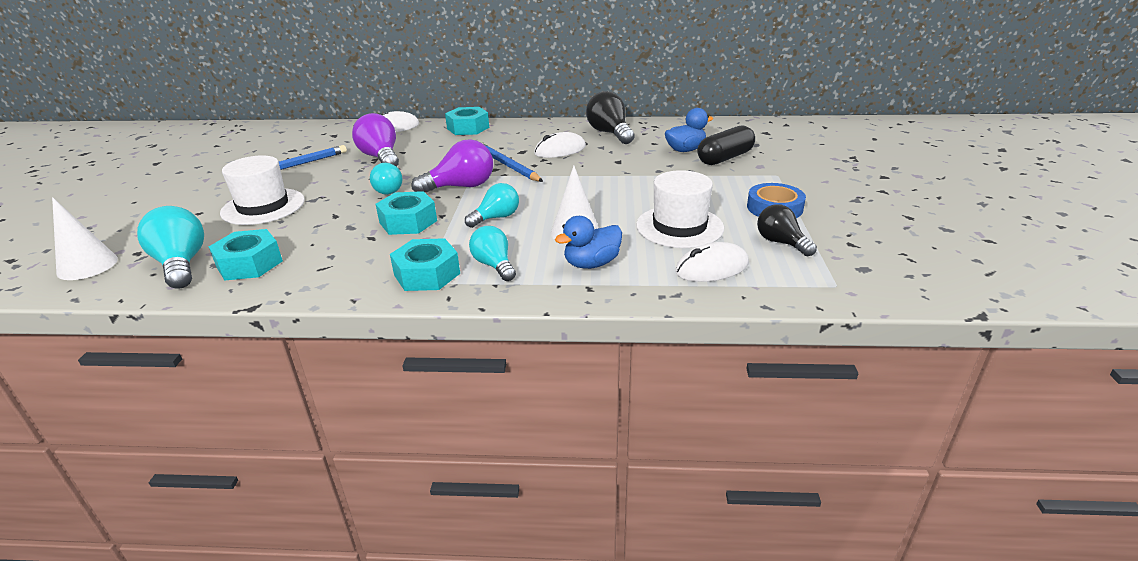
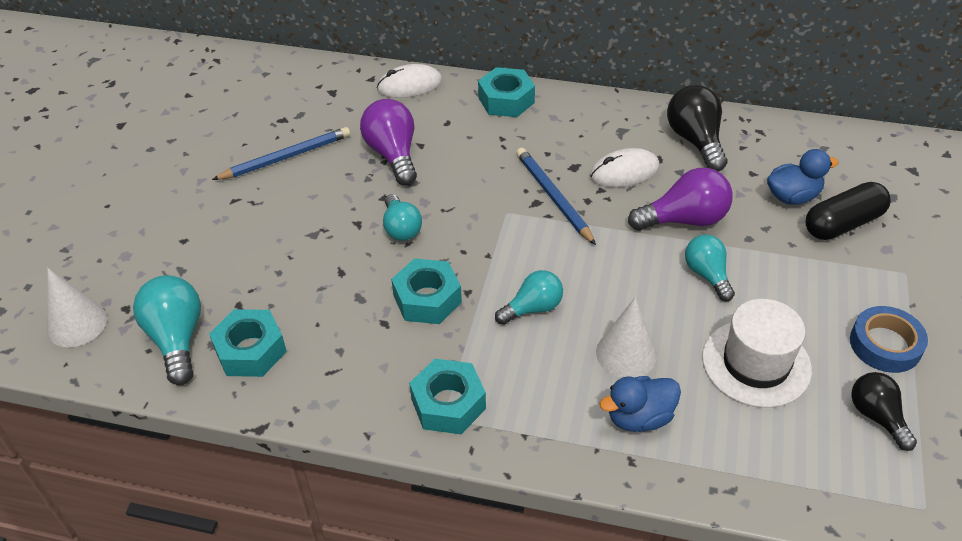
camera: 10 degrees right, 15 degrees up
white hat [220,156,305,225] -> none
purple light bulb [411,139,493,193] -> purple light bulb moved to [628,168,733,231]
turquoise light bulb [469,226,516,281] -> turquoise light bulb moved to [685,234,735,302]
white mouse [675,242,749,282] -> none

